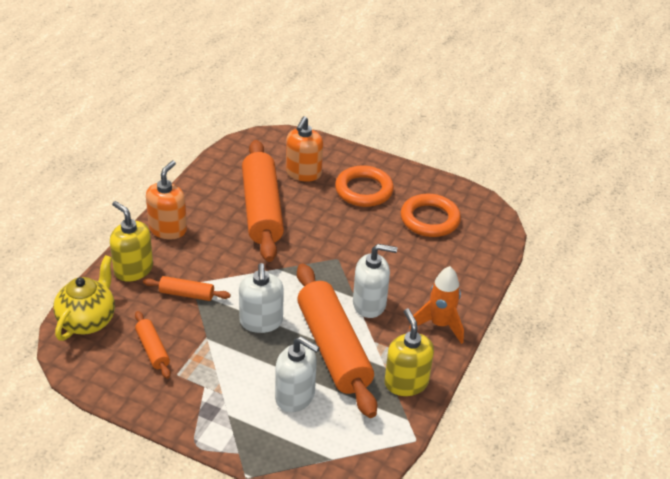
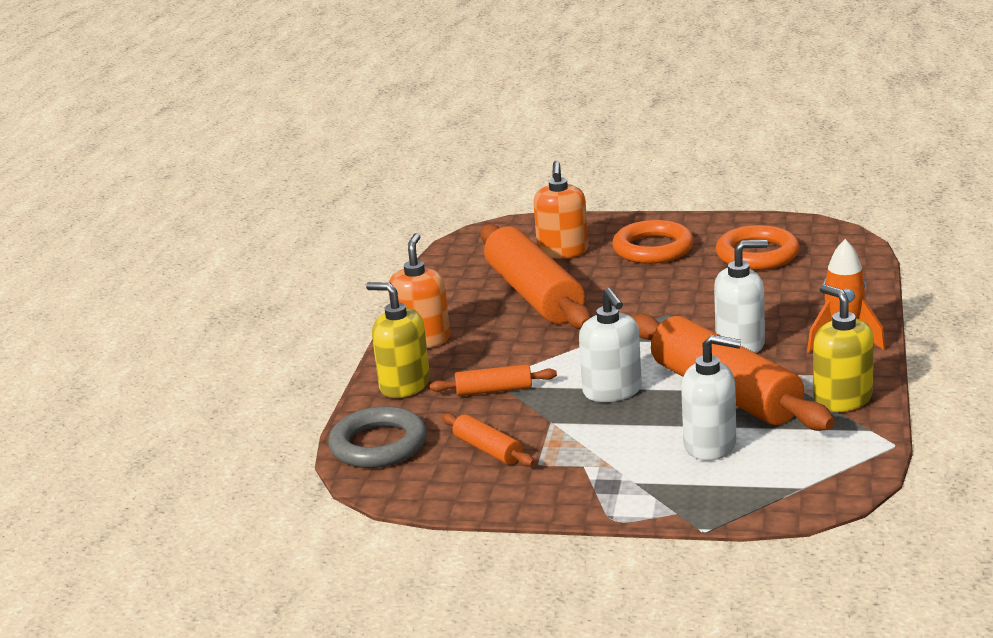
camera: 10 degrees left, 15 degrees down
yellow teapot [53,255,115,341] -> grey ring [328,406,427,468]

